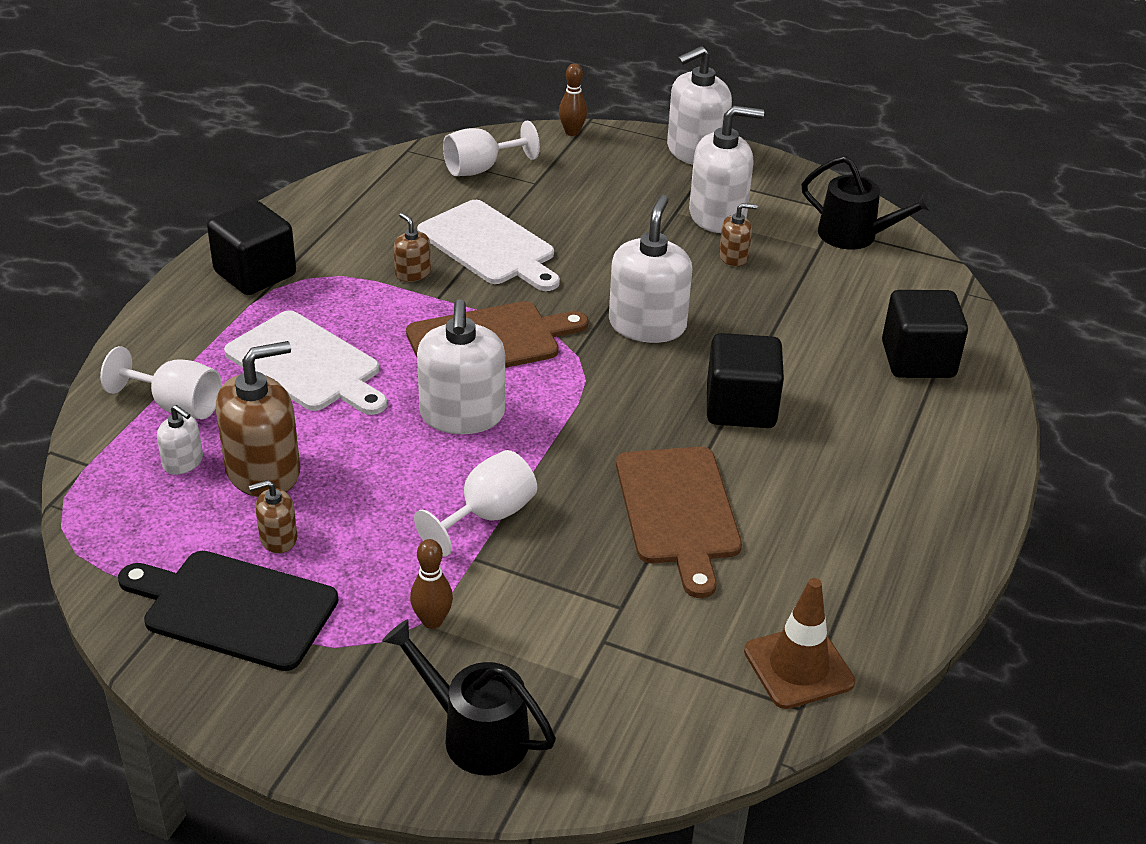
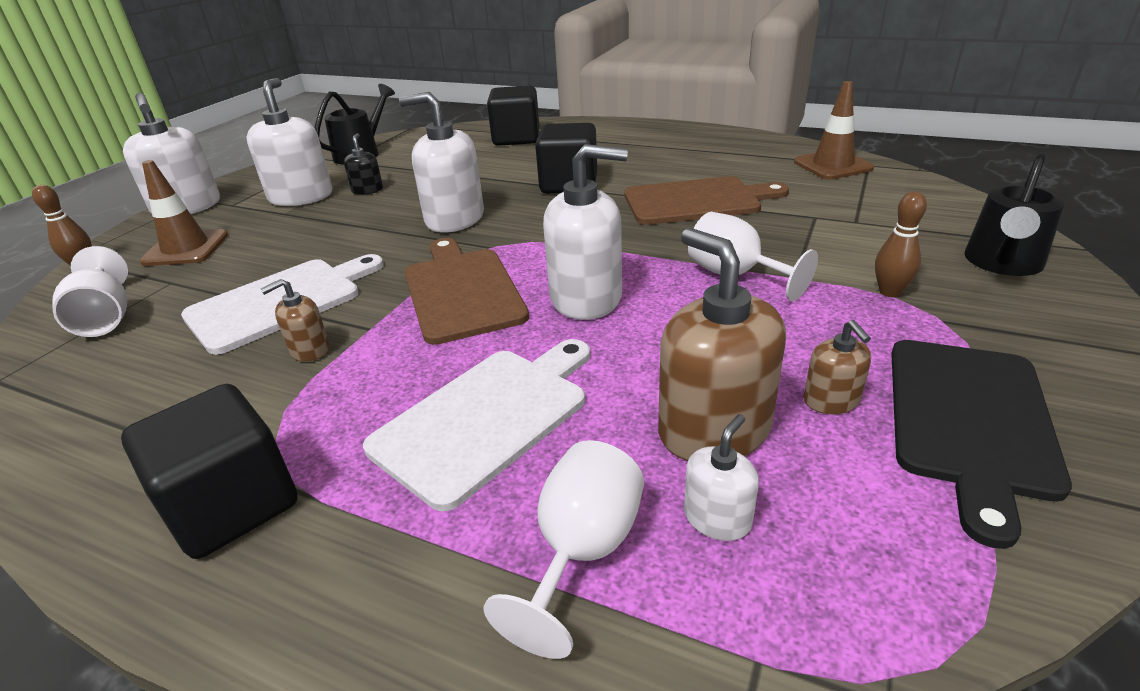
camera: 85 degrees left, 5 degrees down
brown soap dispenser [719,203,757,266] -> black soap dispenser [344,133,383,195]
none -> brown traffic cone [140,160,228,266]

